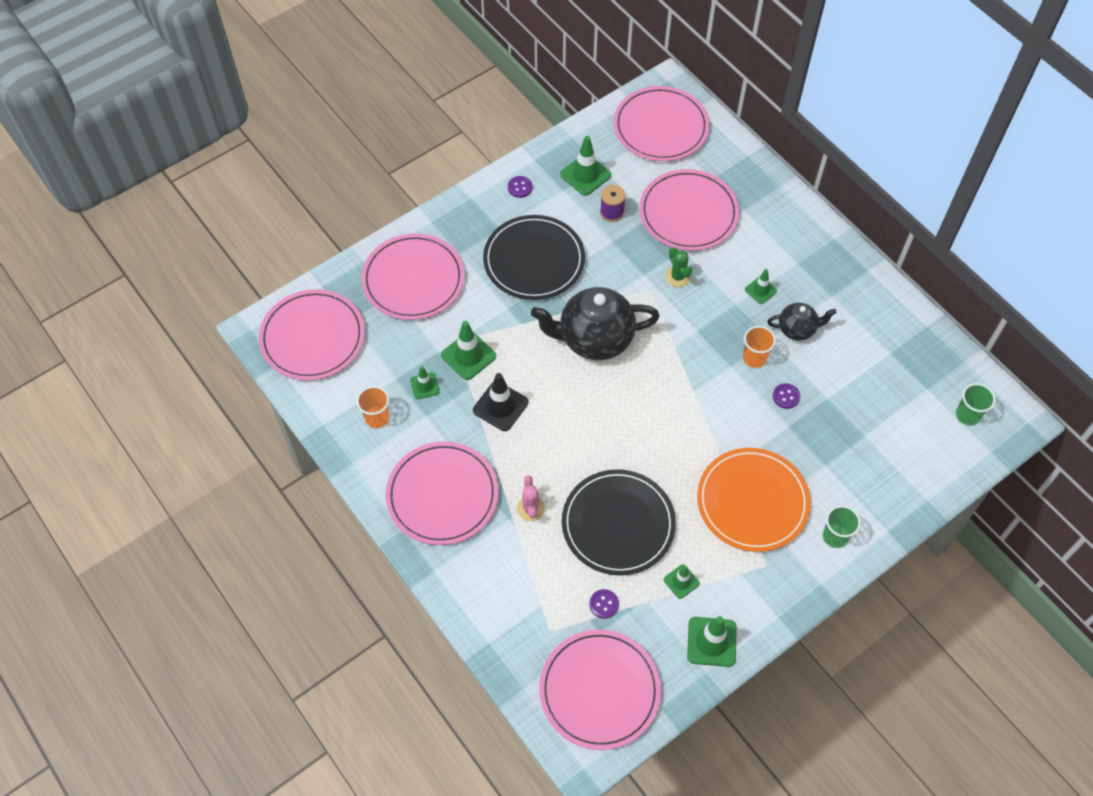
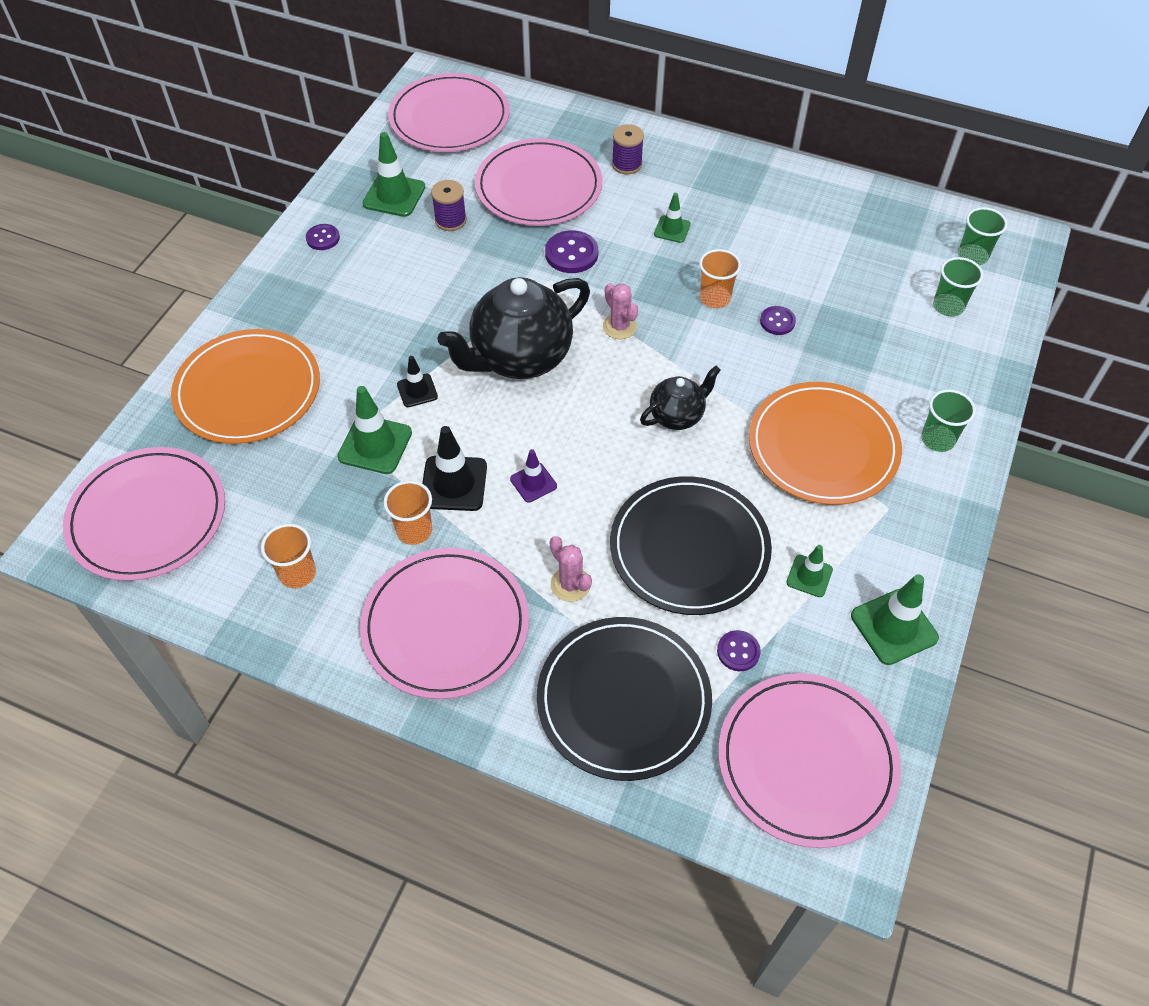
camera: 30 degrees left, 5 degrees down
pink plate [361,233,464,320] -> orange plate [171,329,320,444]
green traffic cone [410,366,440,399] -> none
black plate [483,215,585,300] -> black plate moved to [537,617,712,781]
green cactus [665,247,692,287] -> purple button [545,230,598,273]
black teapot [767,303,837,341] -> black teapot moved to [640,366,721,430]
none -> orange cup [384,481,432,545]
none -> black traffic cone [397,356,438,407]
none -> purple traffic cone [510,449,557,503]
none -> pink cactus [603,283,638,339]
none -> purple spool [612,124,644,174]
none -> green cup [933,257,983,317]

